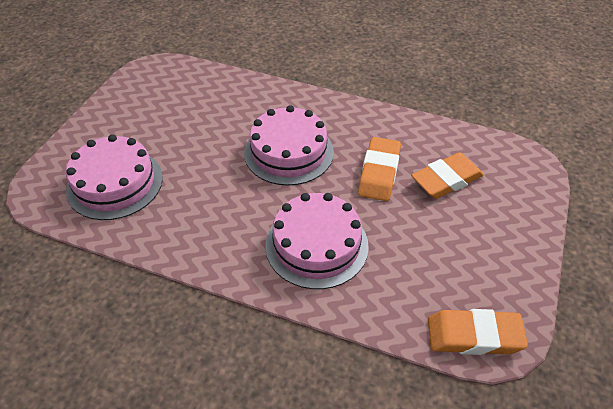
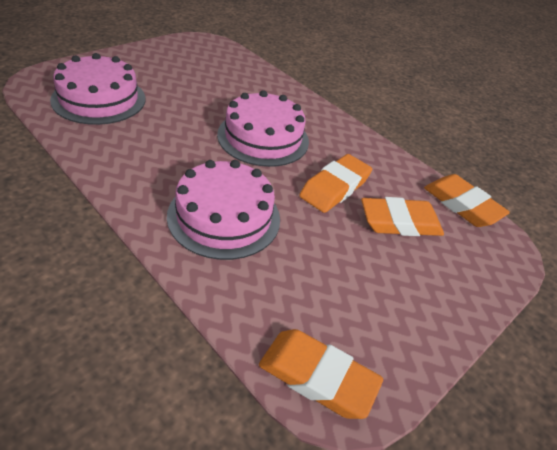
camera: 20 degrees right, 5 degrees down
none -> orange eraser [424,174,510,227]

